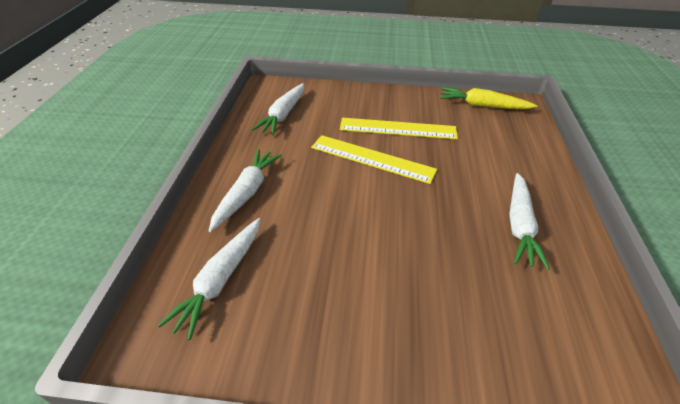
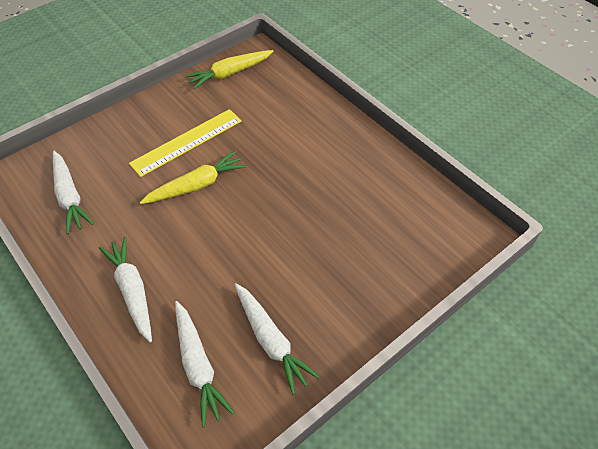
camera: 45 degrees left, 10 degrees up
yellow ruler [311,135,437,184] -> yellow carrot [140,151,247,204]
white carrot [509,173,550,270] -> white carrot moved to [235,283,320,395]

